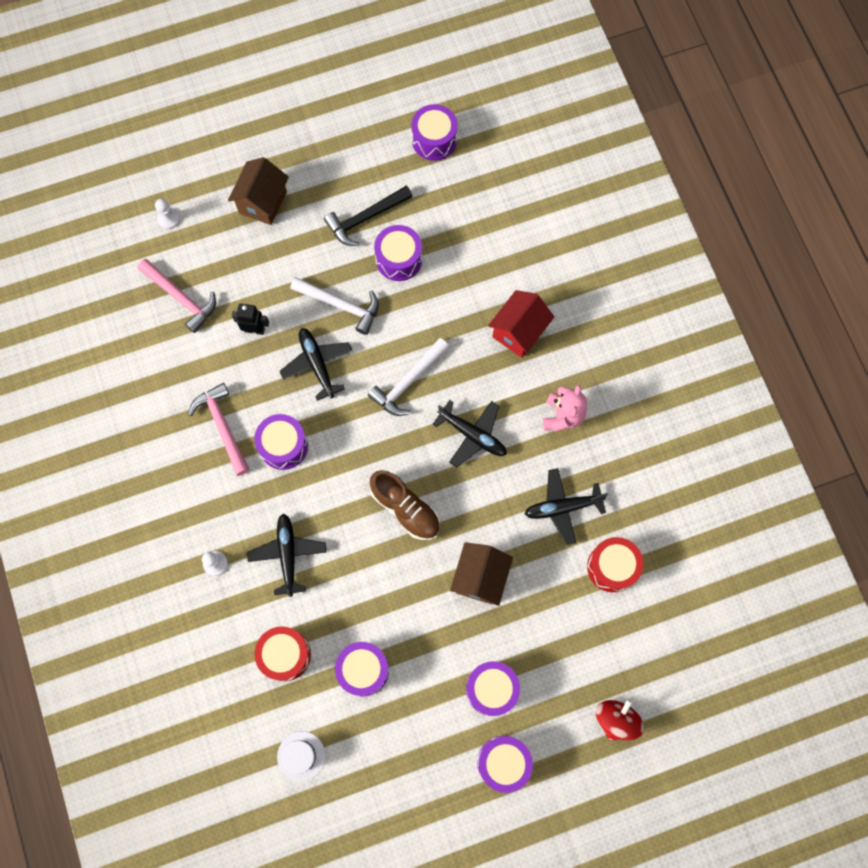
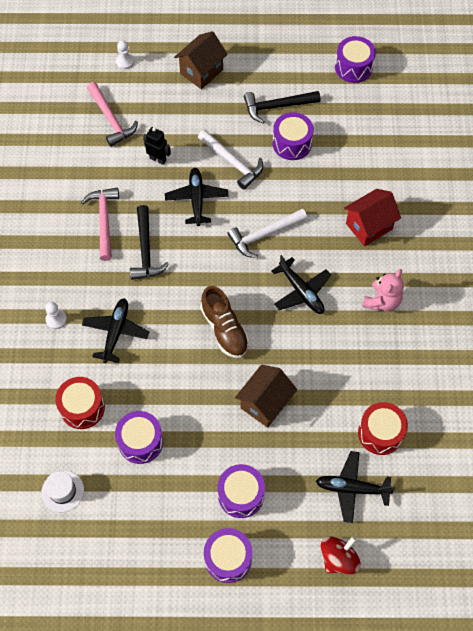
camera: 20 degrees right, 10 degrees down
purple drum [254,414,308,470] -> black hammer [130,205,169,280]
black plane [525,468,608,545] -> black plane moved to [316,451,395,523]

